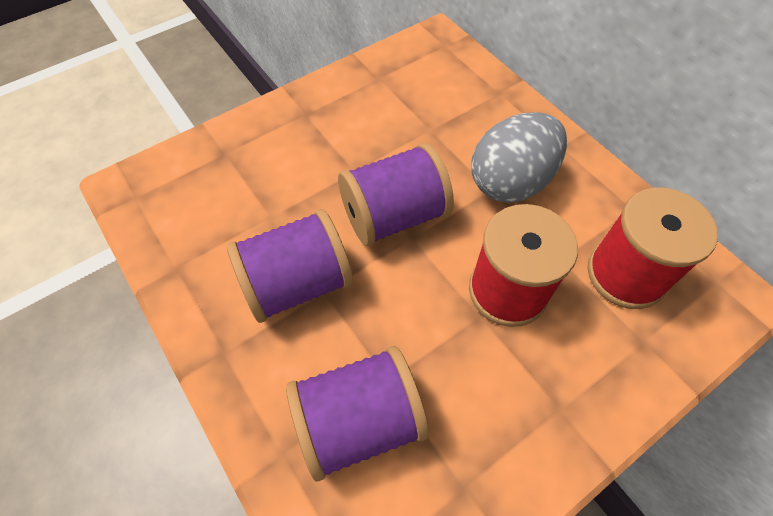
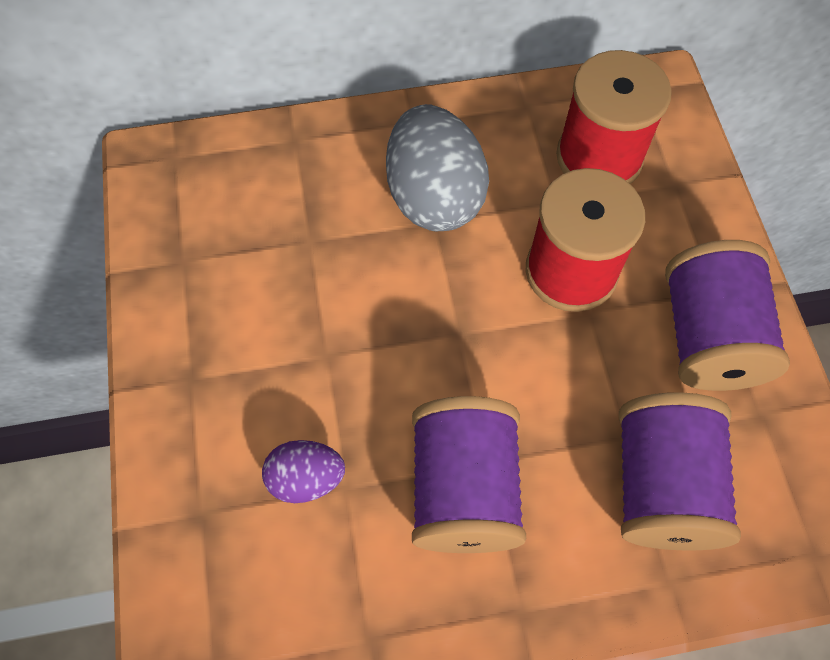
camera: 65 degrees left, 5 degrees up
purple spool [338,143,454,246] -> purple spool moved to [665,240,790,391]
none -> purple egg [262,440,345,503]

